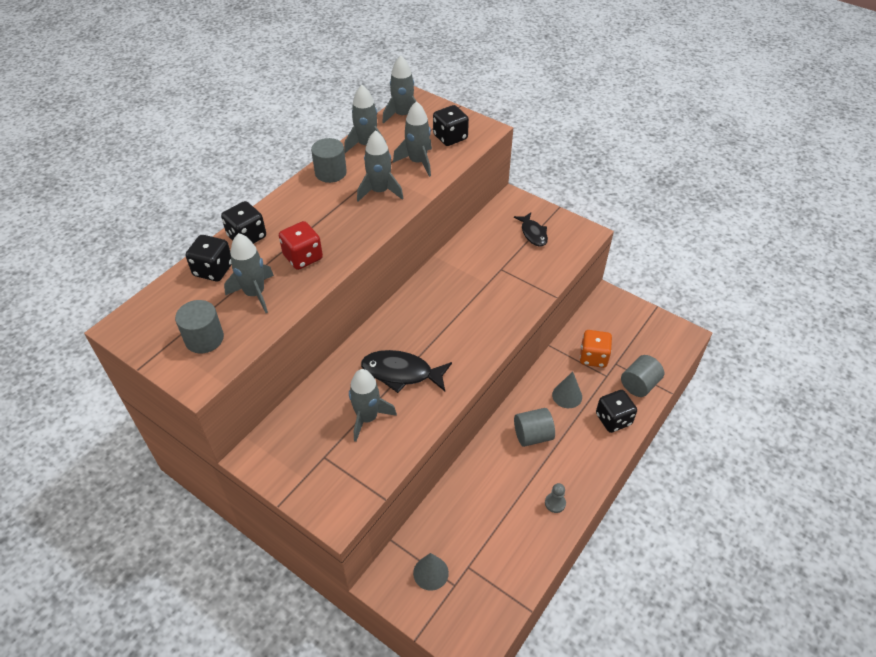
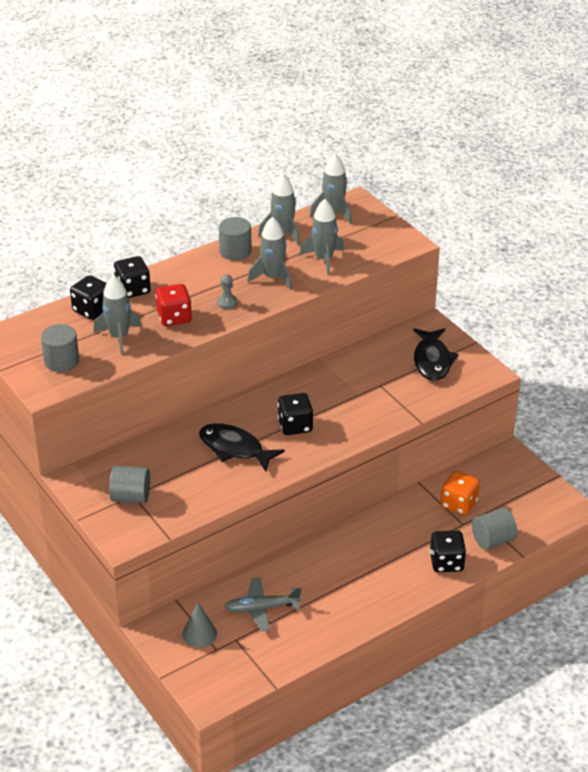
camera: 20 degrees right, 10 degrees down
grey rocket [349,369,397,442] -> none
black dice [433,105,469,146] -> black dice moved to [278,393,313,435]
black fish [514,213,548,247] -> black fish [413,328,459,381], size x1.54
grey cylinder [514,408,555,447] -> grey cylinder moved to [109,466,150,504]
grey pawn [545,483,566,513] -> grey pawn moved to [217,274,237,309]
grey cone [552,372,582,408] -> none
none -> grey plane [225,577,302,631]

